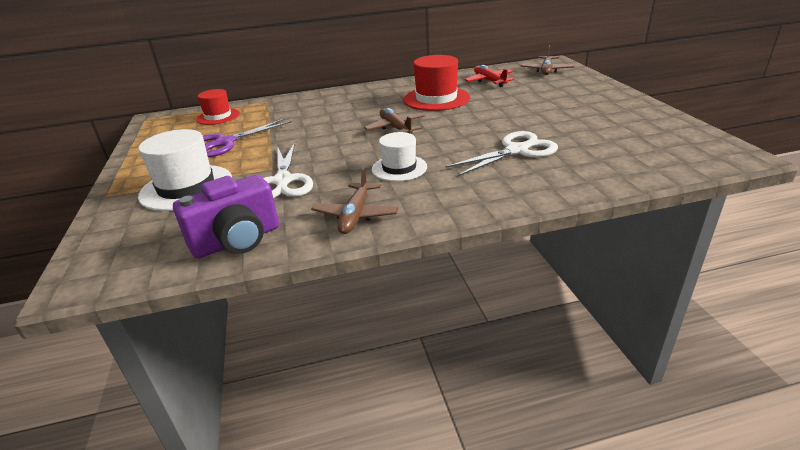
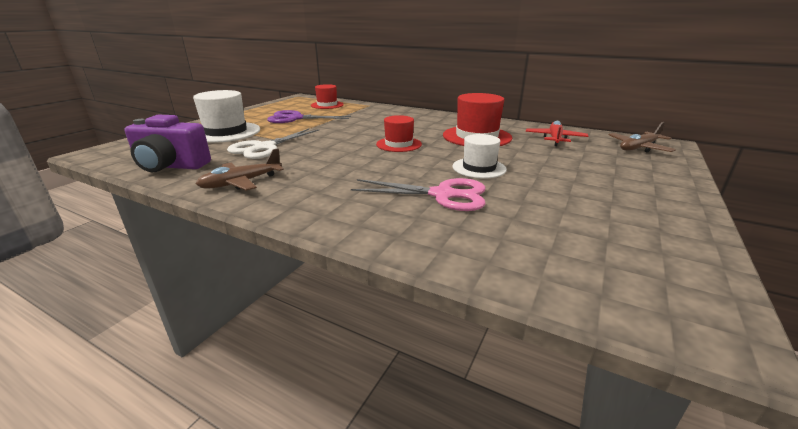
camera: 40 degrees right, 5 degrees down
brown plane [364,108,425,134] -> red hat [376,115,422,152]
white hat [372,132,427,182] -> white hat moved to [453,134,507,178]
white scissors [445,131,558,177] -> pink scissors [351,178,486,211]

